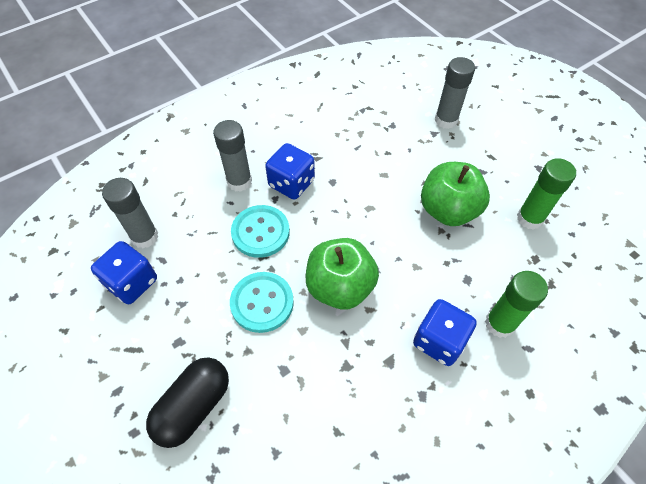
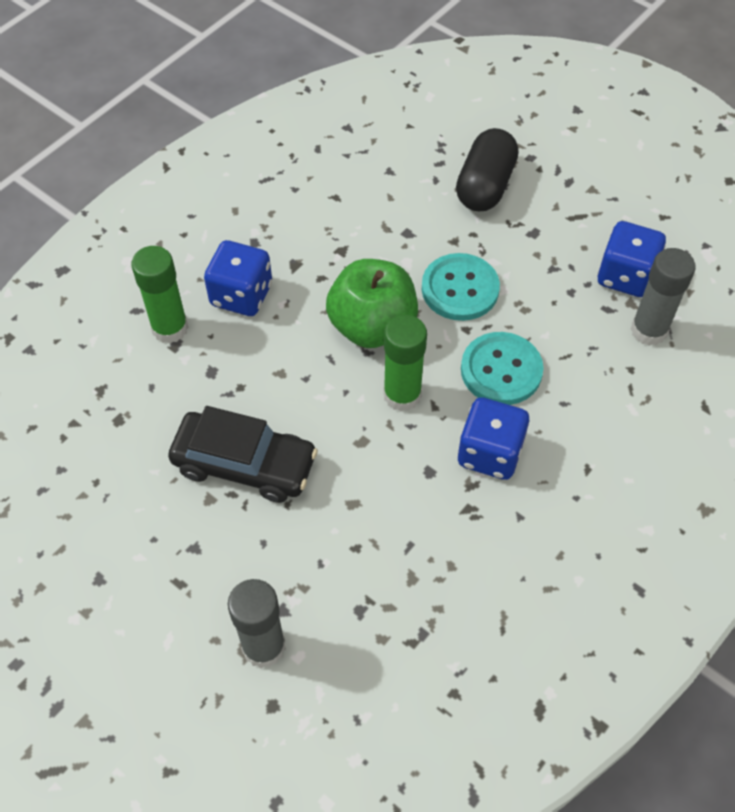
camera: 165 degrees right, 0 degrees up
grey glue stick [213,120,252,192] -> none
green apple [421,162,490,226] -> black car [168,406,318,503]
green glue stick [517,158,576,230] -> green glue stick moved to [383,315,427,411]

